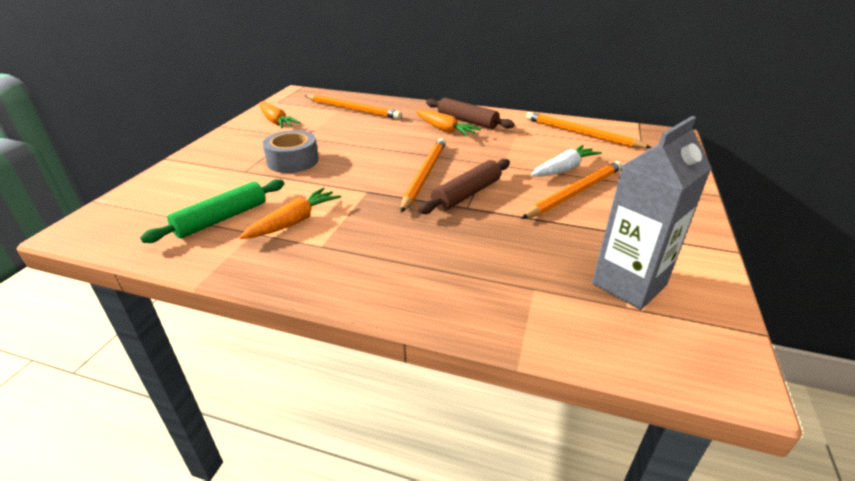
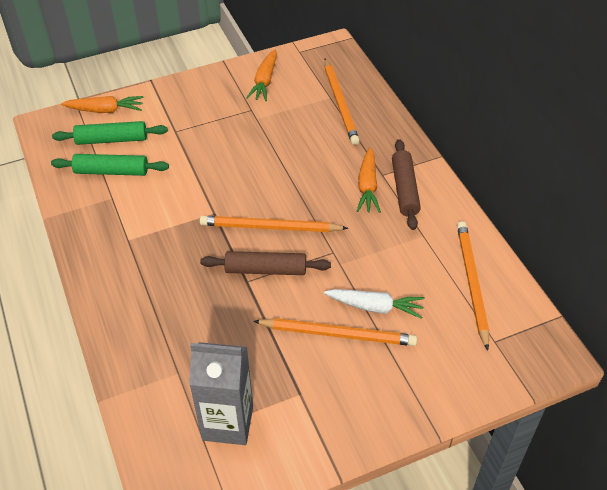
camera: 50 degrees right, 15 degrees up
orange carrot [239,187,341,239] -> orange carrot moved to [61,96,144,113]
grey tape [262,130,319,173] -> none
orange pencil [401,138,446,212] -> orange pencil turned 150 degrees counterclockwise [200,216,348,232]
none -> green rolling pin [52,121,168,145]

